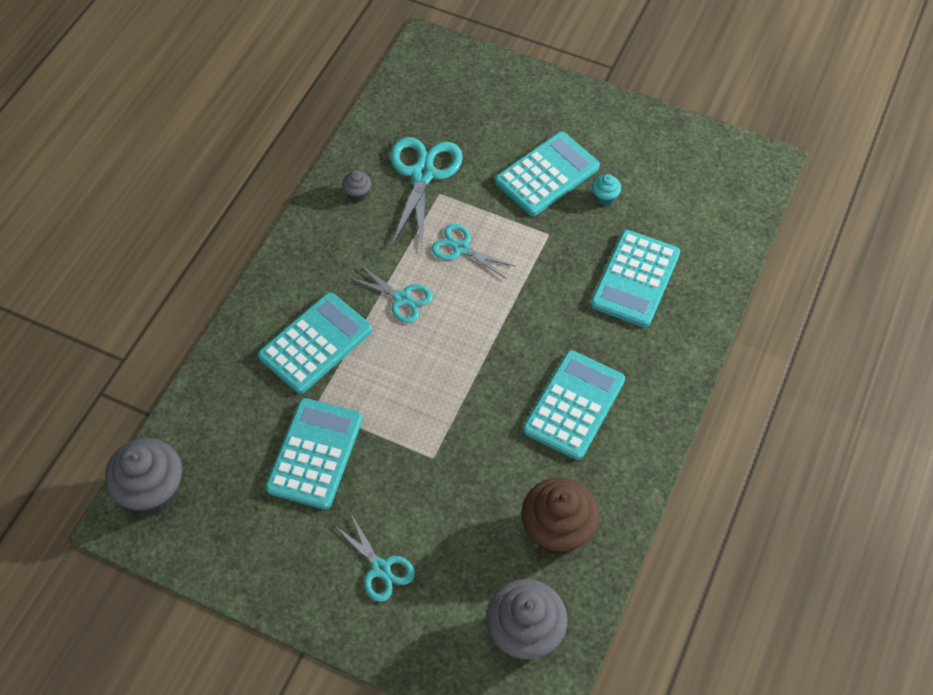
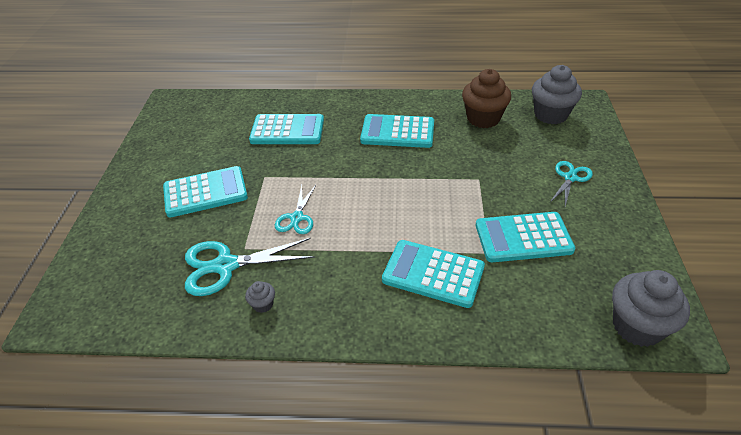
camera: 110 degrees left, 15 degrees down
turquoise scissors [348,264,433,323] -> none
turquoise calculator [495,131,600,216] -> turquoise calculator turned 135 degrees clockwise [163,166,248,217]
turquoise cupcake [592,174,621,206] -> none

